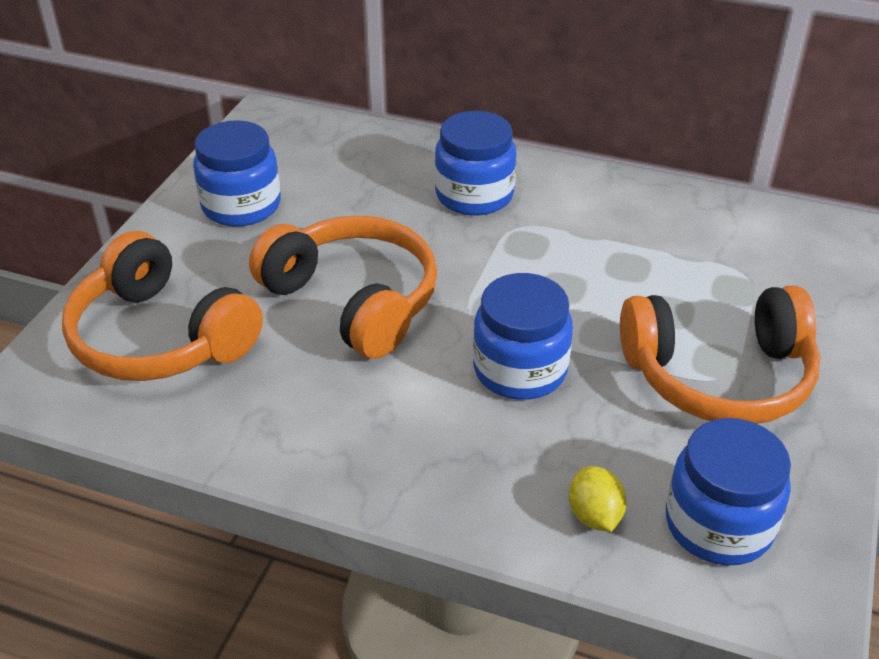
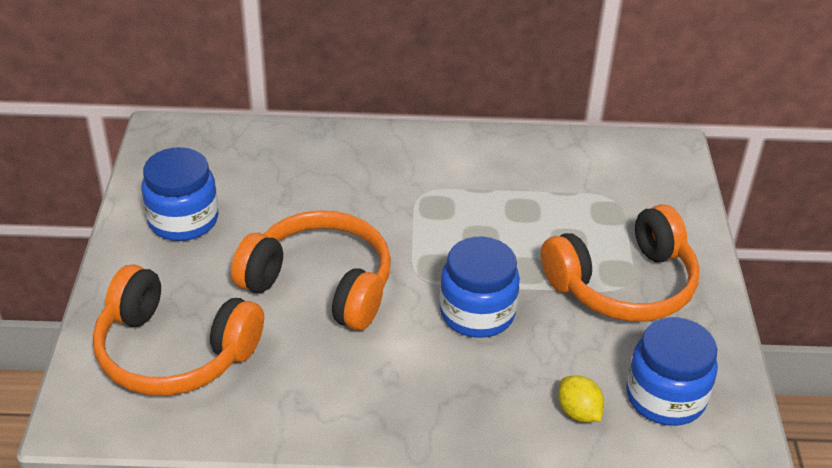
camera: 20 degrees left, 0 degrees up
blue jar [435,111,516,216] -> none

